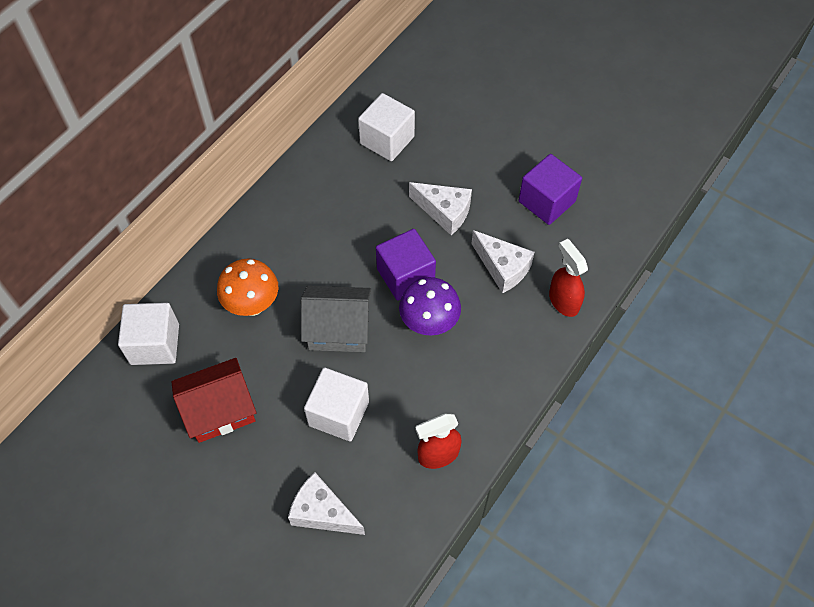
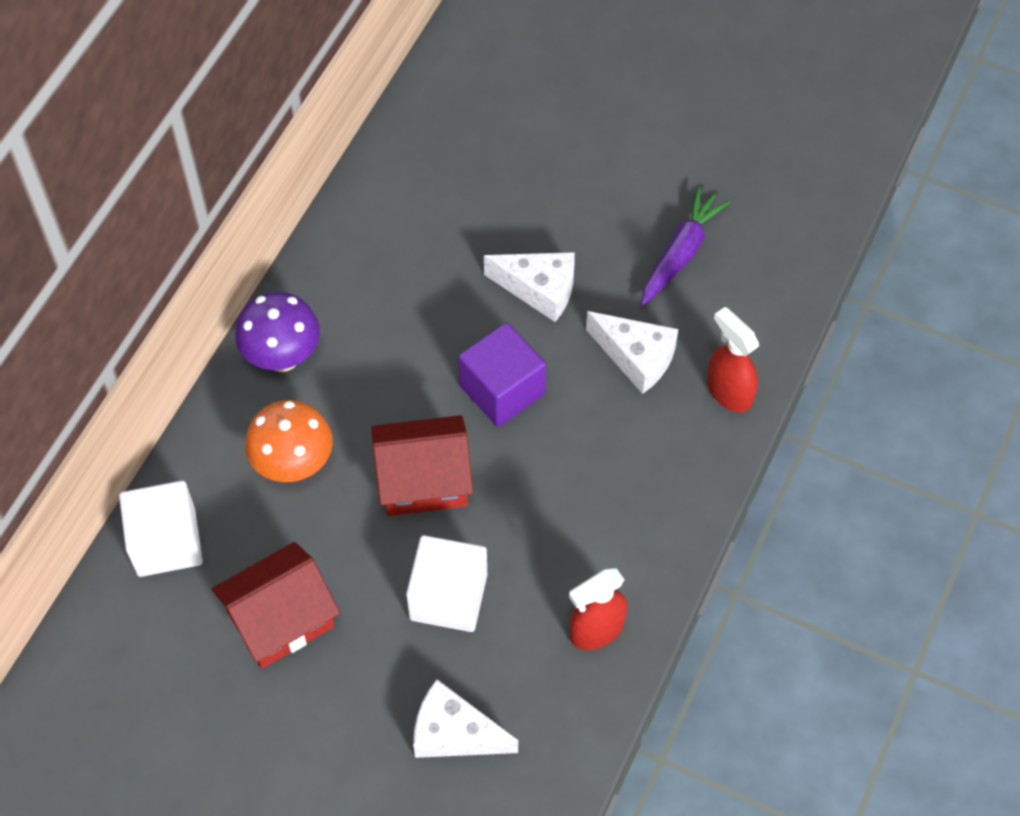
camera: 10 degrees left, 0 degrees up
grey house [301,286,371,352] -> red house [371,415,473,516]
white cube [358,93,415,161] -> none
purple mushroom [399,277,461,335] -> purple mushroom moved to [235,292,320,372]
purple cube [519,154,582,225] -> purple carrot [641,187,730,305]

